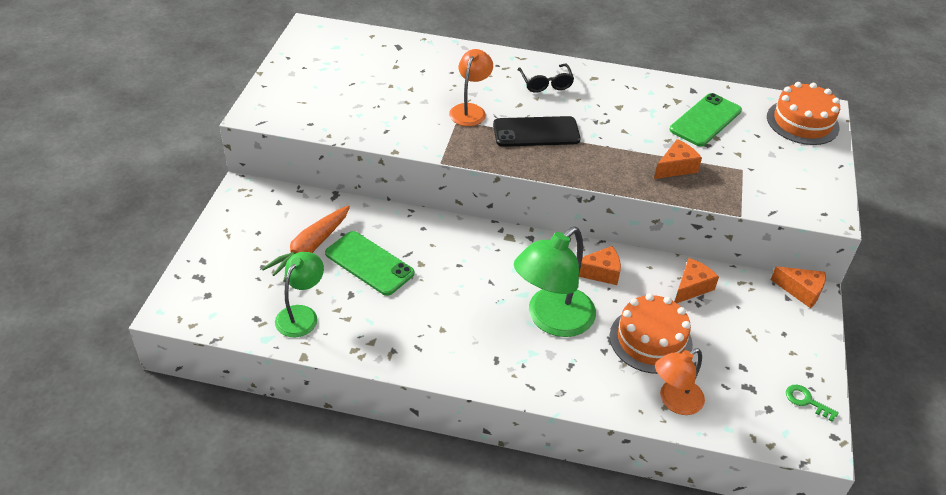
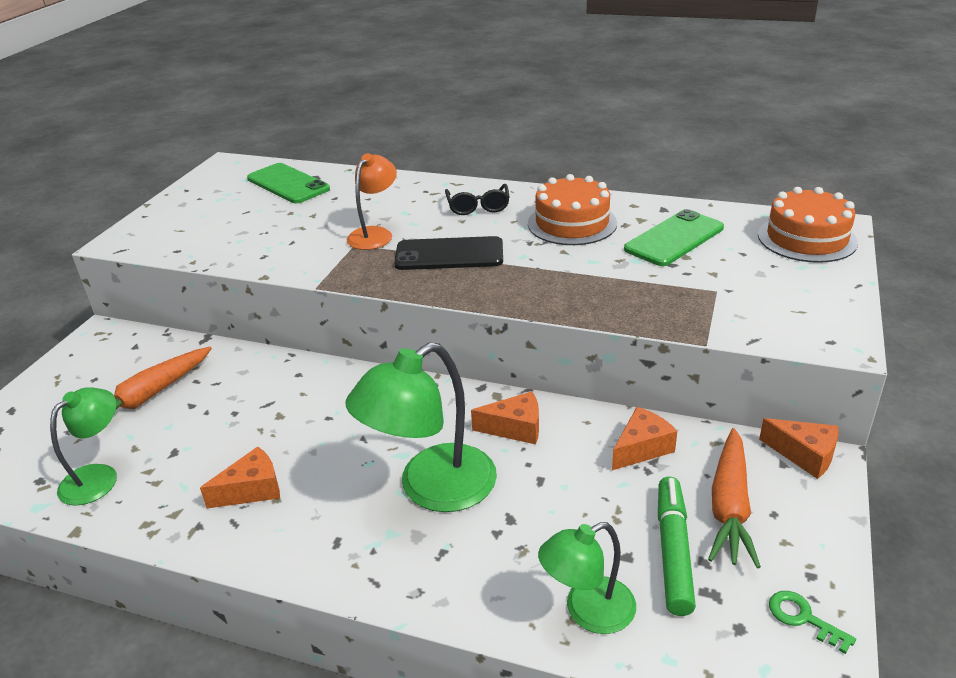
camera: 10 degrees right, 10 degrees down
green phone [325,231,414,296] -> green phone moved to [247,163,330,203]
orange cake [610,293,693,374] -> orange cake moved to [528,174,617,245]
orange cheese [654,139,702,179] -> orange cheese moved to [200,447,280,508]
orange lamp [655,348,705,415] -> green lamp [538,522,636,634]
none -> green marker [658,477,696,616]
none -> orange carrot [708,428,761,568]

